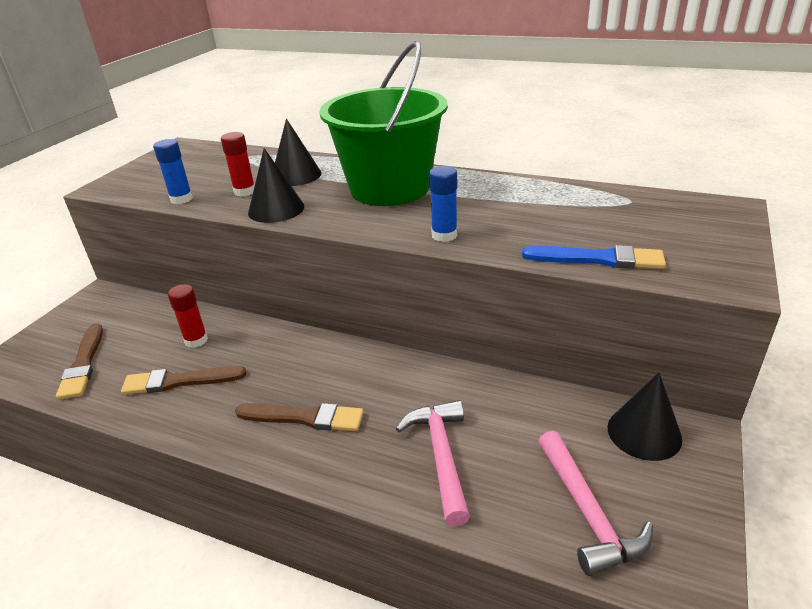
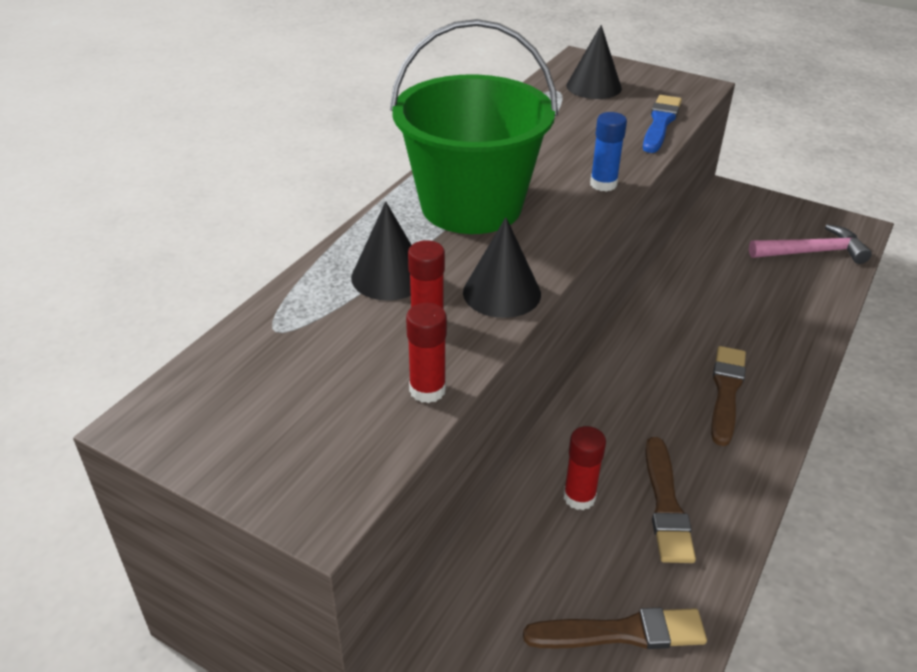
camera: 85 degrees left, 5 degrees up
blue glue stick [153,139,193,204] -> red glue stick [406,303,447,403]
pink hammer [396,400,470,526] -> none
black cone [607,373,682,461] -> black cone moved to [567,25,622,99]

